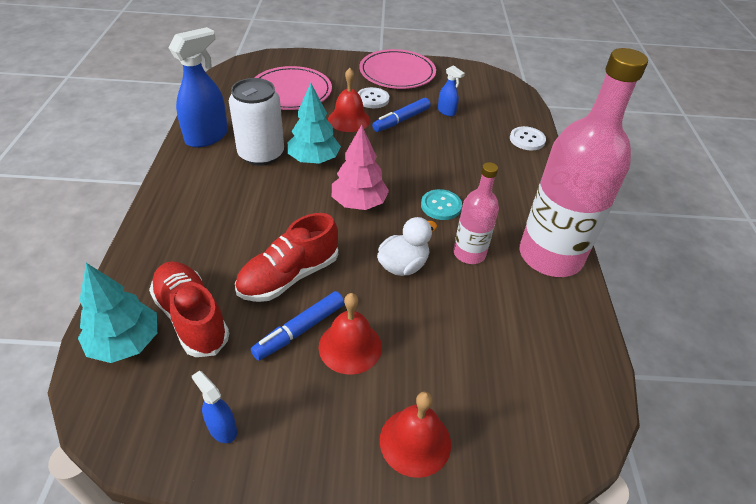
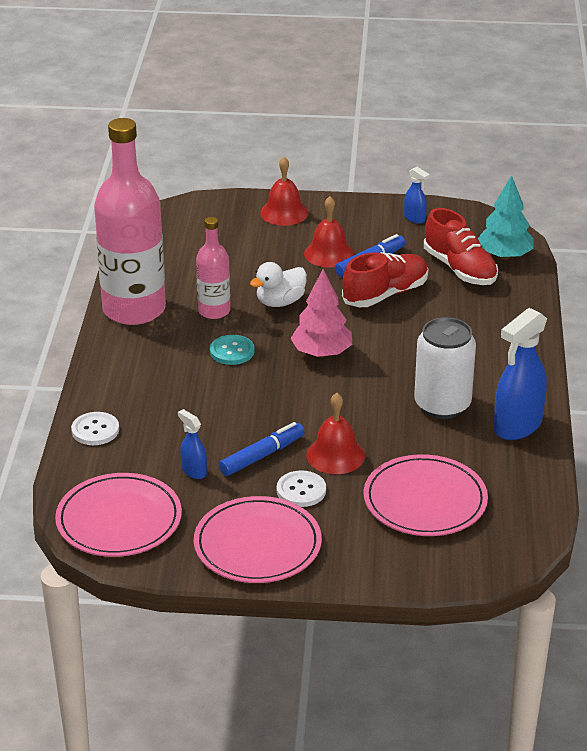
camera: 175 degrees left, 10 degrees down
turquoise tree [288,83,341,164] -> none
none -> pink plate [55,473,182,557]

